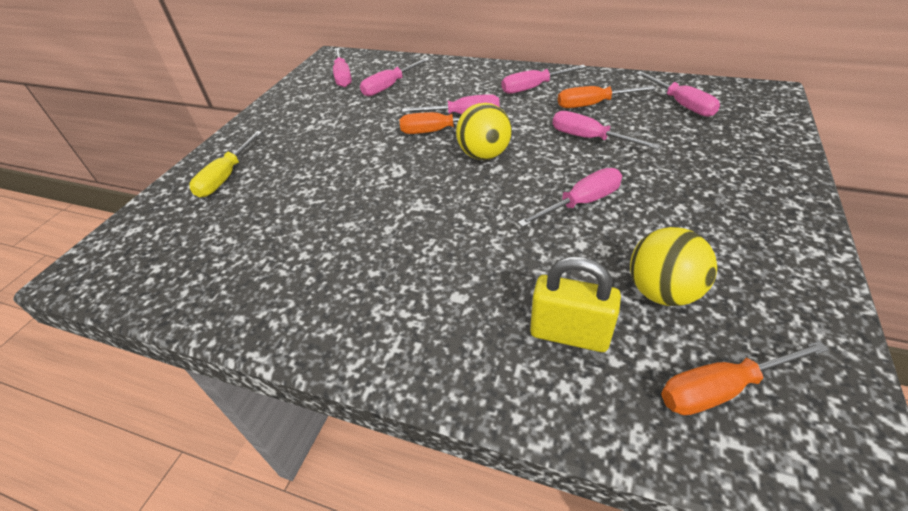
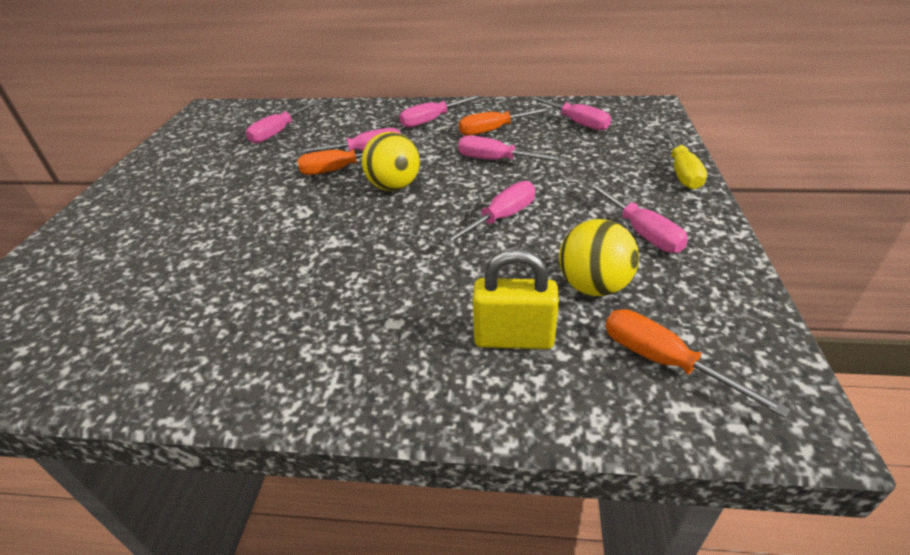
camera: 15 degrees left, 5 degrees down
yellow screwdriver [189,131,262,197] -> yellow screwdriver moved to [663,129,707,190]
pink screwdriver [333,48,352,87] -> pink screwdriver moved to [587,182,688,253]
orange screwdriver [661,341,829,415] -> orange screwdriver turned 75 degrees clockwise [605,309,790,418]

